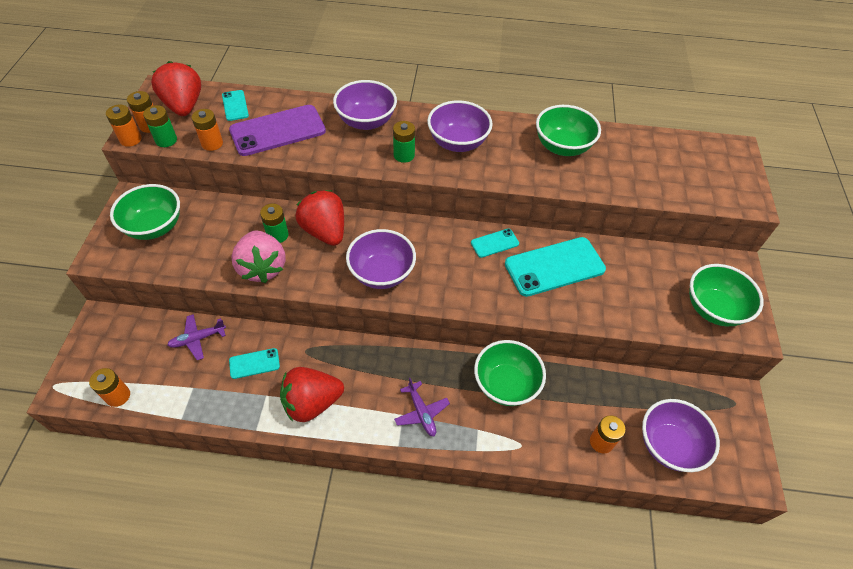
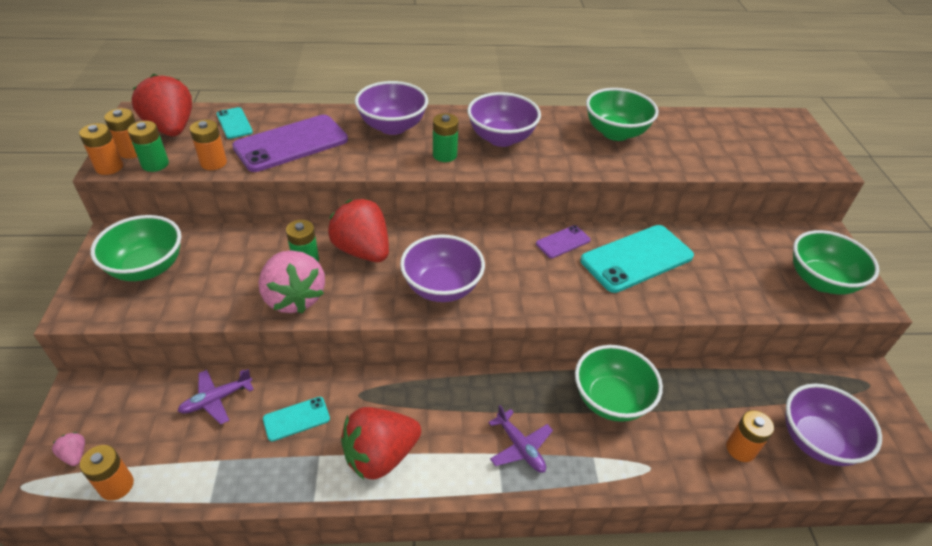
camera: 10 degrees left, 10 degrees down
turquoise phone [471,229,519,258] -> purple phone [536,225,591,258]
none -> pink strawberry [52,432,85,466]

